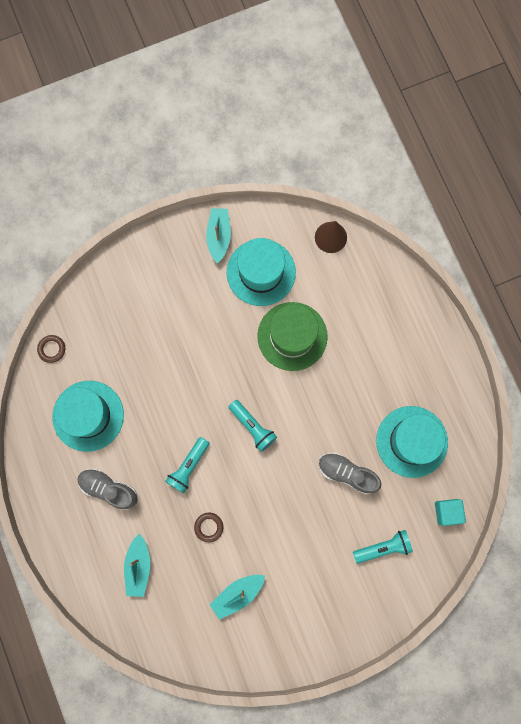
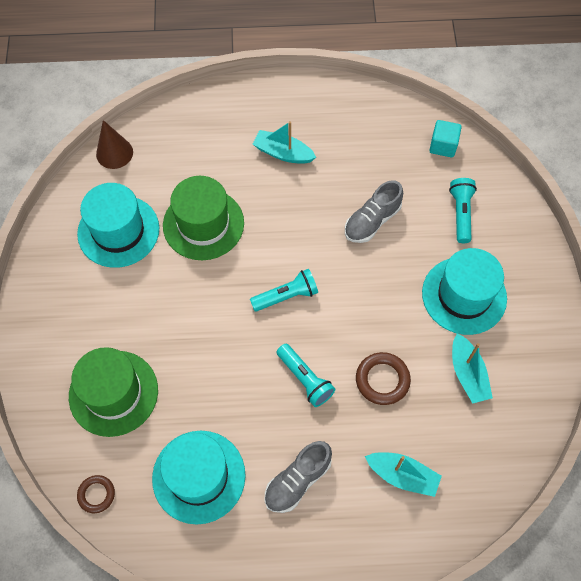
camera: 70 degrees left, 15 degrees down
brown ring [194,512,223,542] -> brown ring [356,352,411,405], size x1.54
turquoise boat [206,208,231,264] -> turquoise boat moved to [253,121,317,164]
turquoise hat [376,406,448,478] -> turquoise hat moved to [422,248,507,335]
none -> green hat [69,347,158,437]

